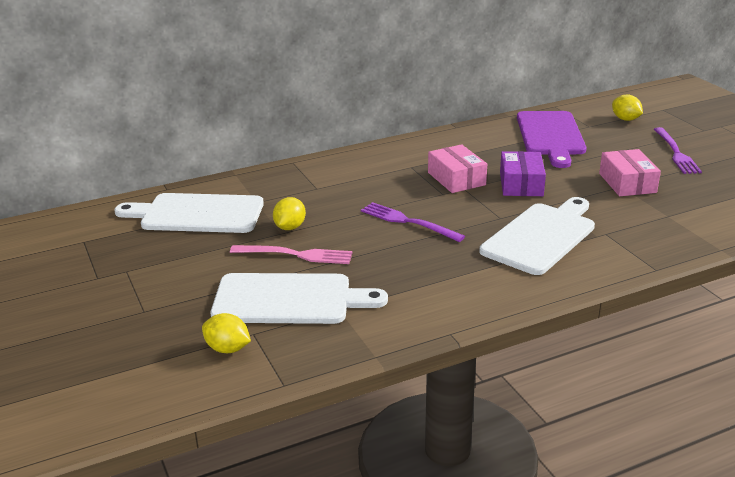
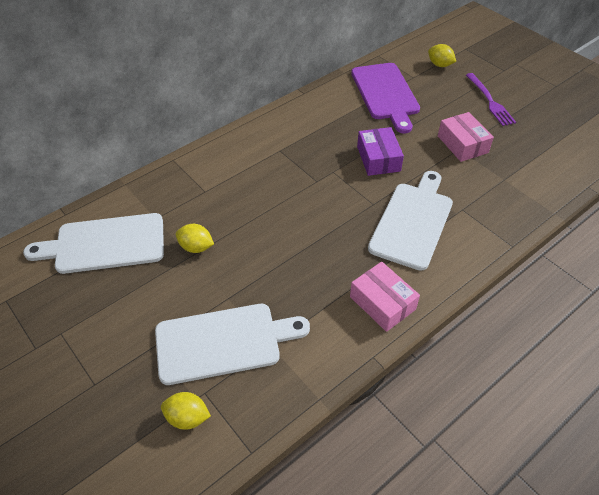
camera: 15 degrees left, 20 degrees up
pink fork [230,245,353,264] -> none
yellow lemon [273,197,306,230] -> yellow lemon turned 75 degrees counterclockwise [176,224,214,253]
purple fork [361,202,465,242] -> none
pink box [428,144,487,193] -> pink box moved to [350,262,420,332]

